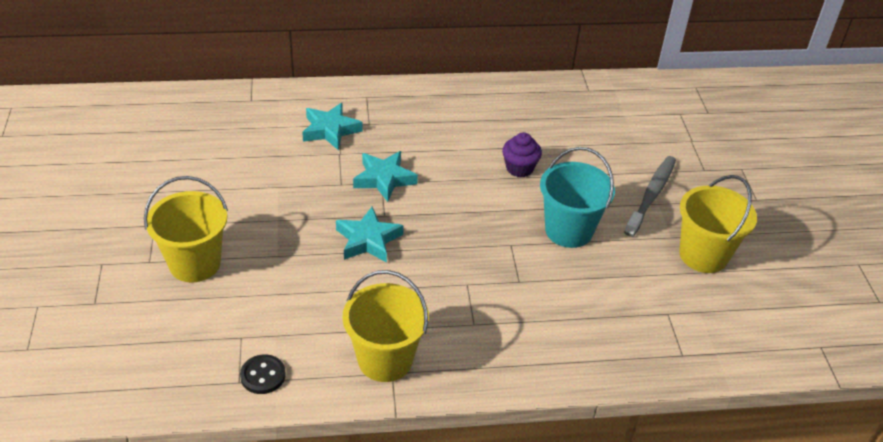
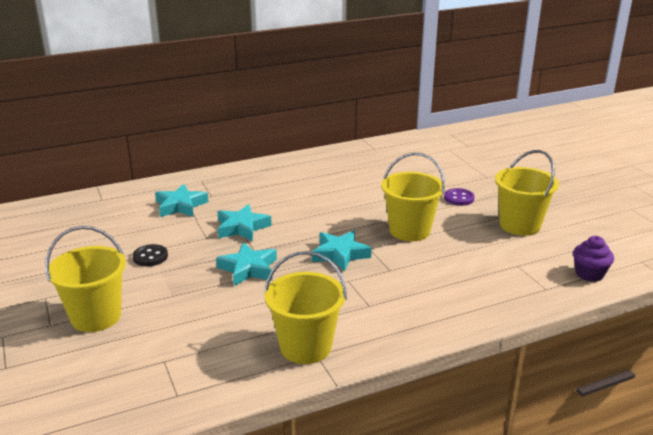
camera: 15 degrees left, 15 degrees down
black button [240,354,286,394] -> black button moved to [133,244,168,266]
purple cupcake [502,132,542,177] -> purple cupcake moved to [573,236,614,282]
turquoise bucket [540,147,615,248] -> yellow bucket [381,153,445,241]
grey toothbrush [624,156,676,237] -> purple button [444,188,475,206]
none -> turquoise star [312,230,372,272]

